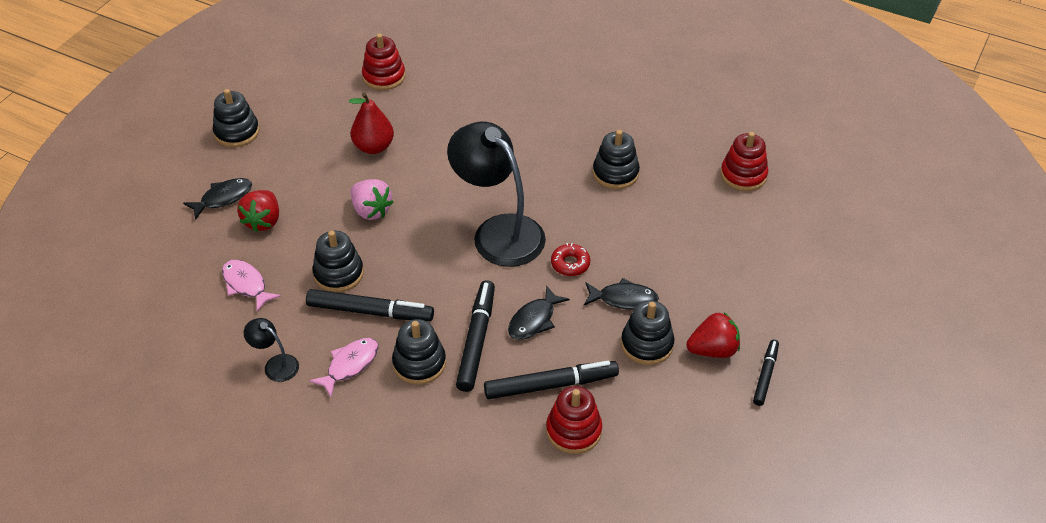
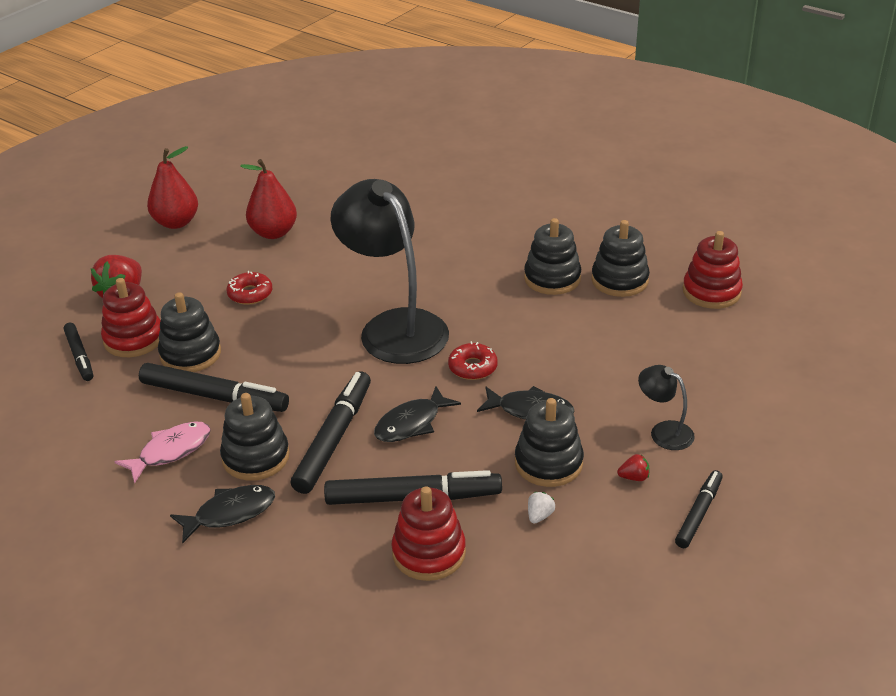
camera: 10 degrees right, 10 degrees down
black fish [183,178,252,220] -> black fish moved to [170,485,275,543]
black stacking toy [213,89,259,147] -> black stacking toy moved to [591,220,650,297]
pink fish [222,260,281,312] -> black marker [63,323,93,381]
black lamp [244,318,299,382] -> black lamp moved to [638,365,695,450]
pink strawberry [351,179,393,220] -> red donut [227,271,272,305]
red stacking toy [362,34,405,90] -> red stacking toy moved to [101,278,161,357]
red strawberry [686,313,740,358] -> red strawberry [617,454,649,481], size x0.46
none -> red pear [147,146,198,229]
none -> white strawberry [528,492,555,524]

